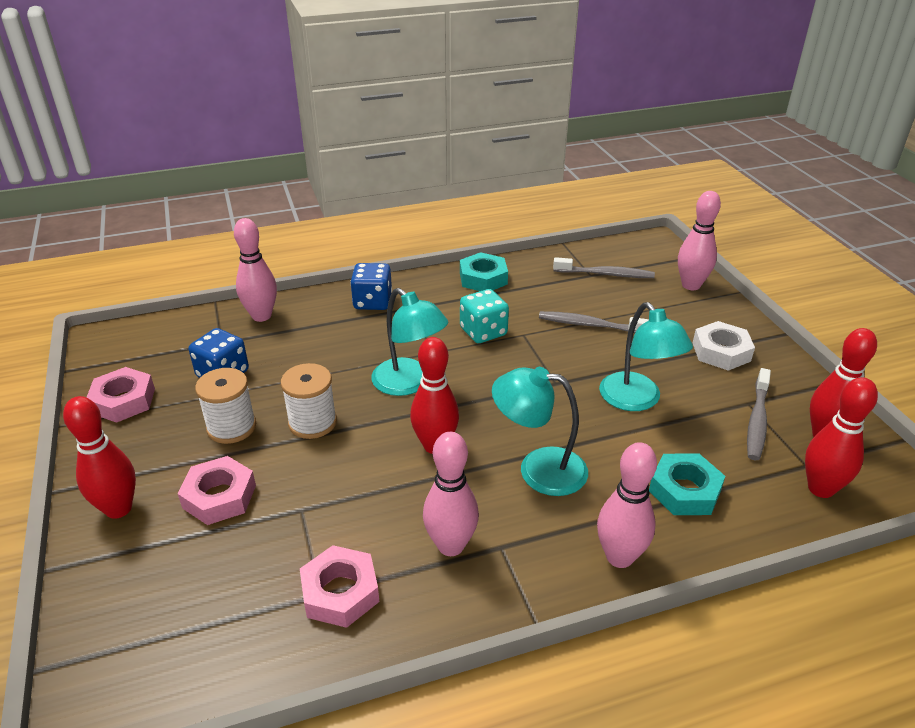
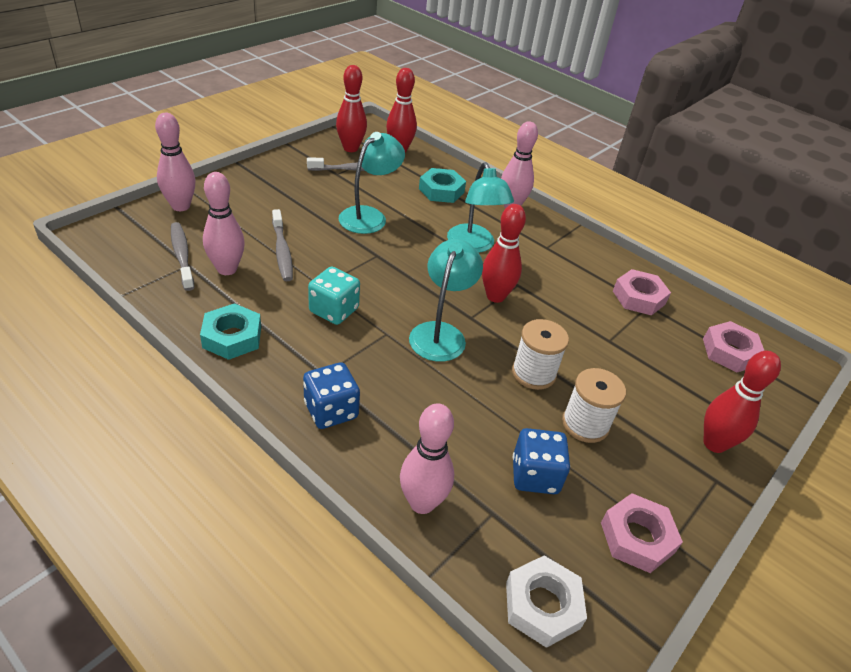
camera: 125 degrees left, 5 degrees up
pink nut [178,456,256,525] -> pink nut moved to [703,321,764,373]
pink bowling pin [423,432,479,556] -> pink bowling pin moved to [203,172,245,275]
white nut [693,321,755,371] -> white nut moved to [506,555,587,648]

